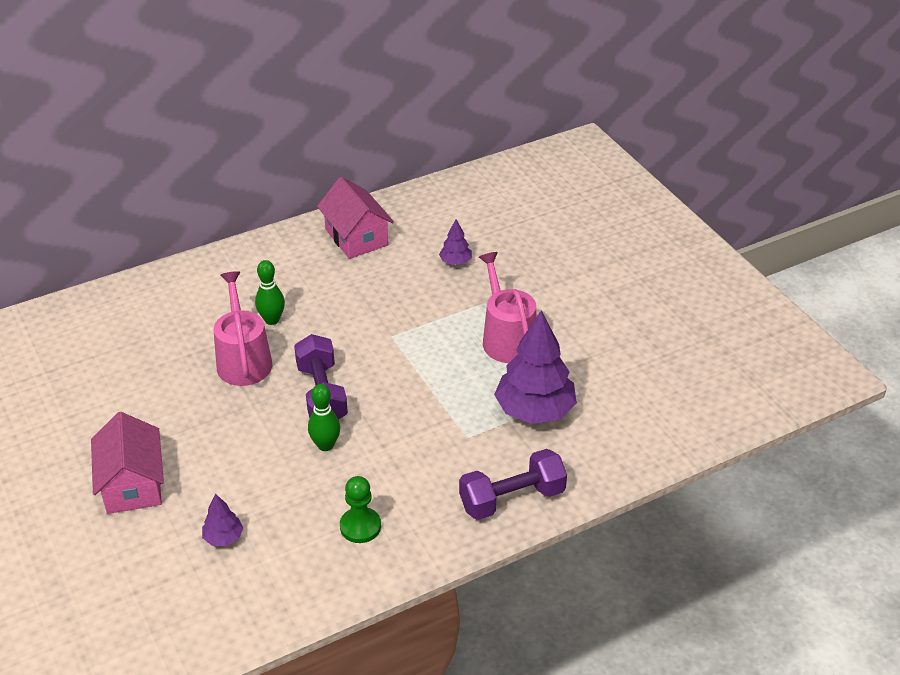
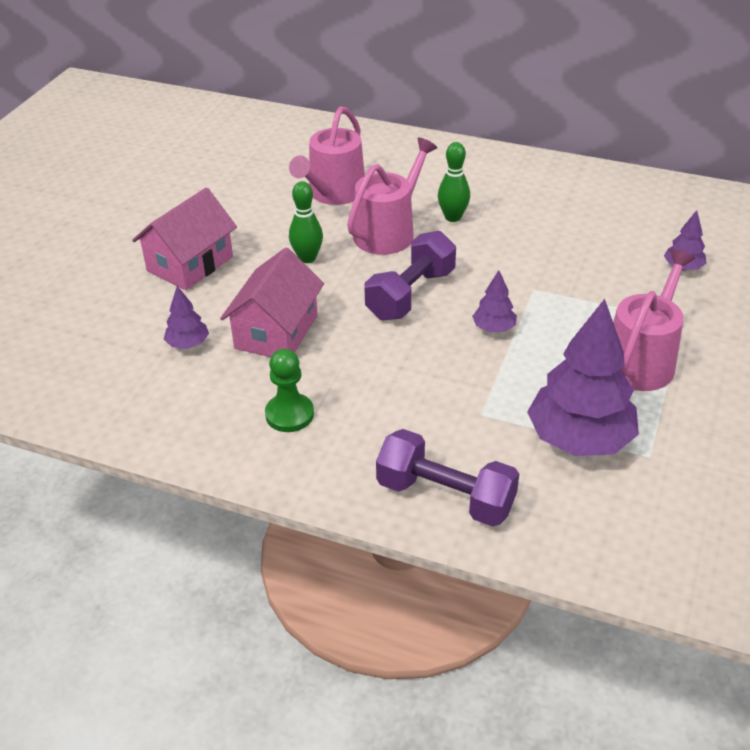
camera: 50 degrees right, 0 degrees up
green bowling pin [308,384,340,451] -> green bowling pin moved to [289,181,323,263]
pink house [317,177,394,259] -> pink house moved to [220,248,324,357]
none -> pink watering can [289,106,365,205]
none -> purple tree [472,270,517,332]

